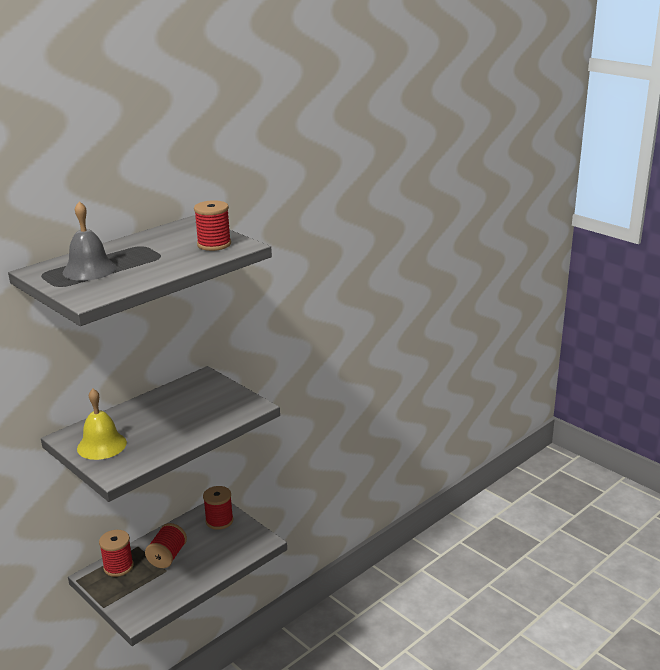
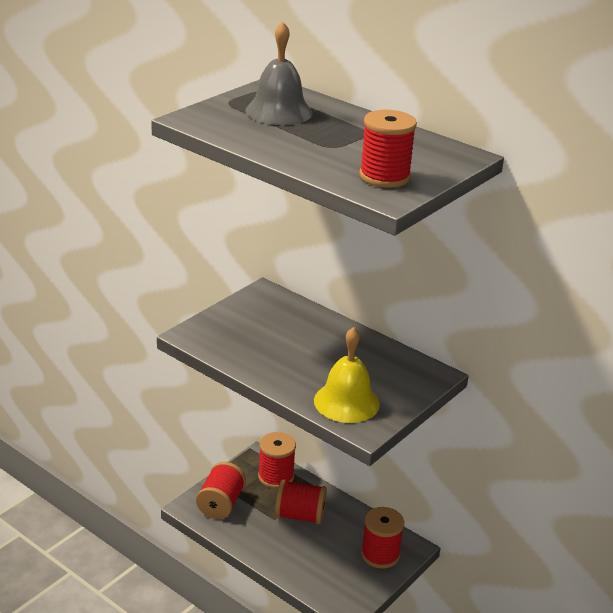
camera: 80 degrees right, 5 degrees up
yellow bell [77,389,127,460] -> yellow bell moved to [314,327,380,423]
none -> red spool [196,462,246,519]

